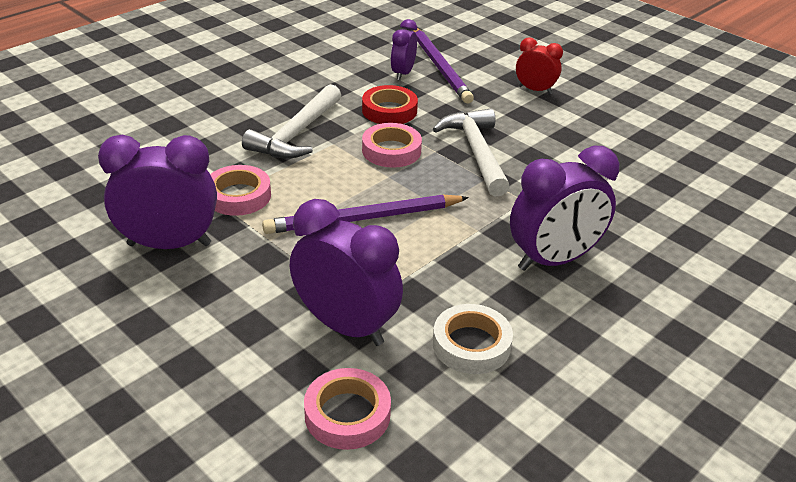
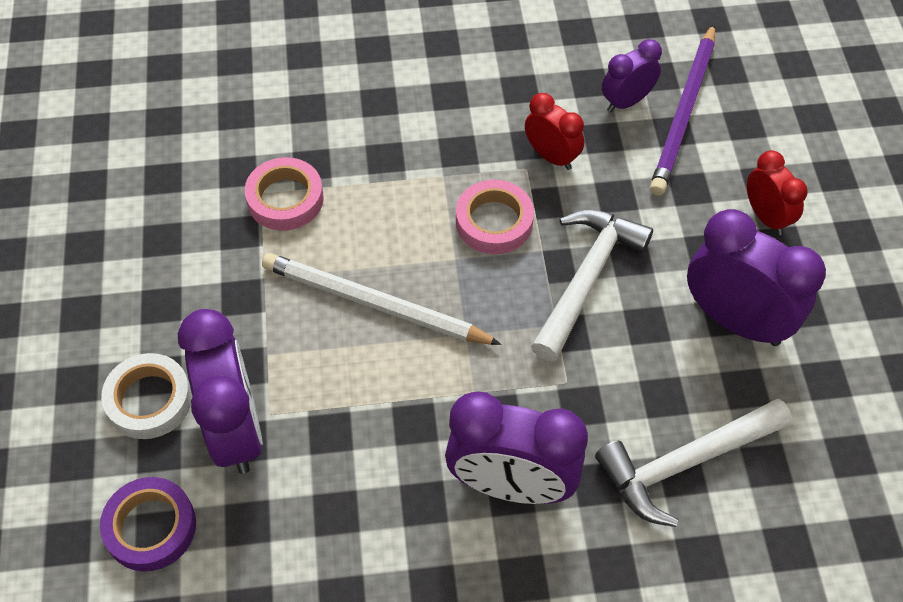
camera: 40 degrees right, 20 degrees up
purple clock [98,135,217,249] -> purple clock moved to [687,209,826,346]
white hammer [242,84,341,159] -> white hammer moved to [595,398,792,527]
purple pencil [262,194,469,234] -> white pencil [262,253,502,345]
pink tape [304,368,391,450] -> purple tape [100,477,196,571]
red tape [362,85,418,124] -> red clock [525,93,584,170]
white tape [433,304,513,374] -> white tape moved to [101,353,192,439]

